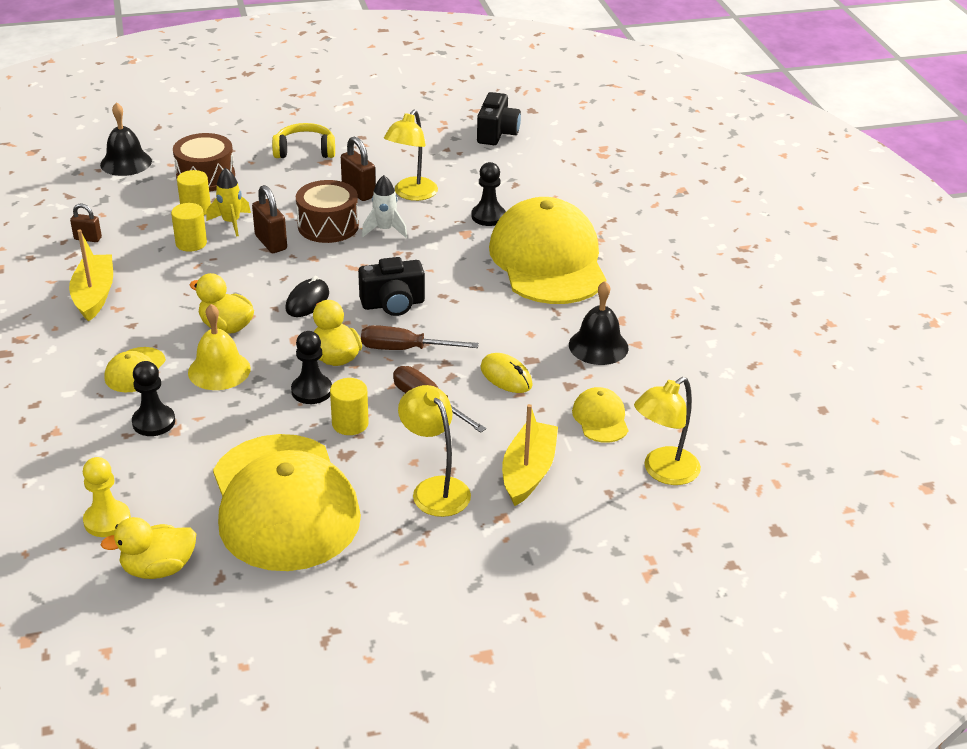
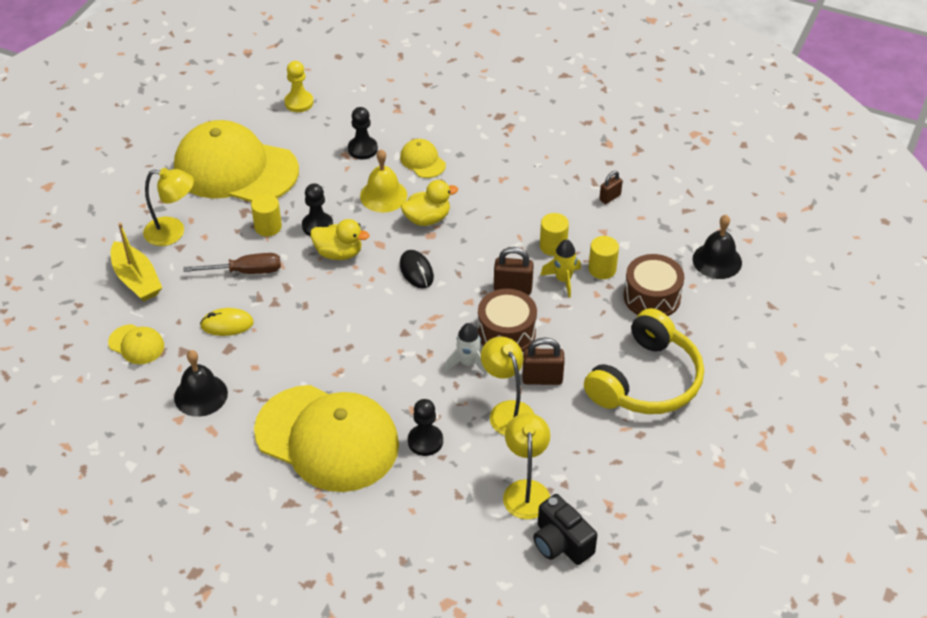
camera: 130 degrees right, 10 degrees up
yellow boat [69,230,113,322] -> none
yellow duck [101,517,196,579] -> none
yellow headphones [272,123,335,158] -> yellow headphones [584,308,704,414], size x1.73
black camera [358,257,425,316] -> none
brown screwdriver [361,325,479,350] -> none
yellow lamp [634,377,701,485] -> yellow lamp moved to [503,413,550,519]

